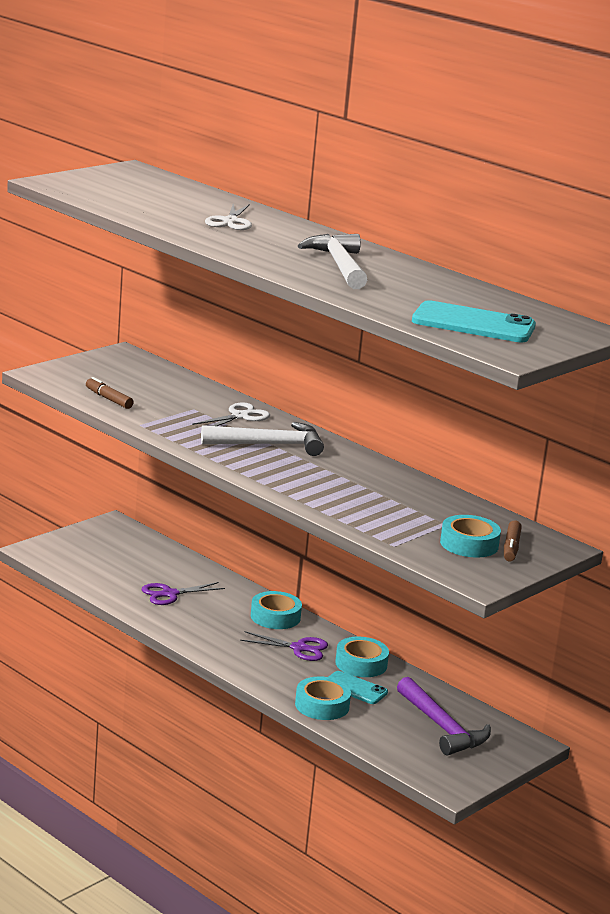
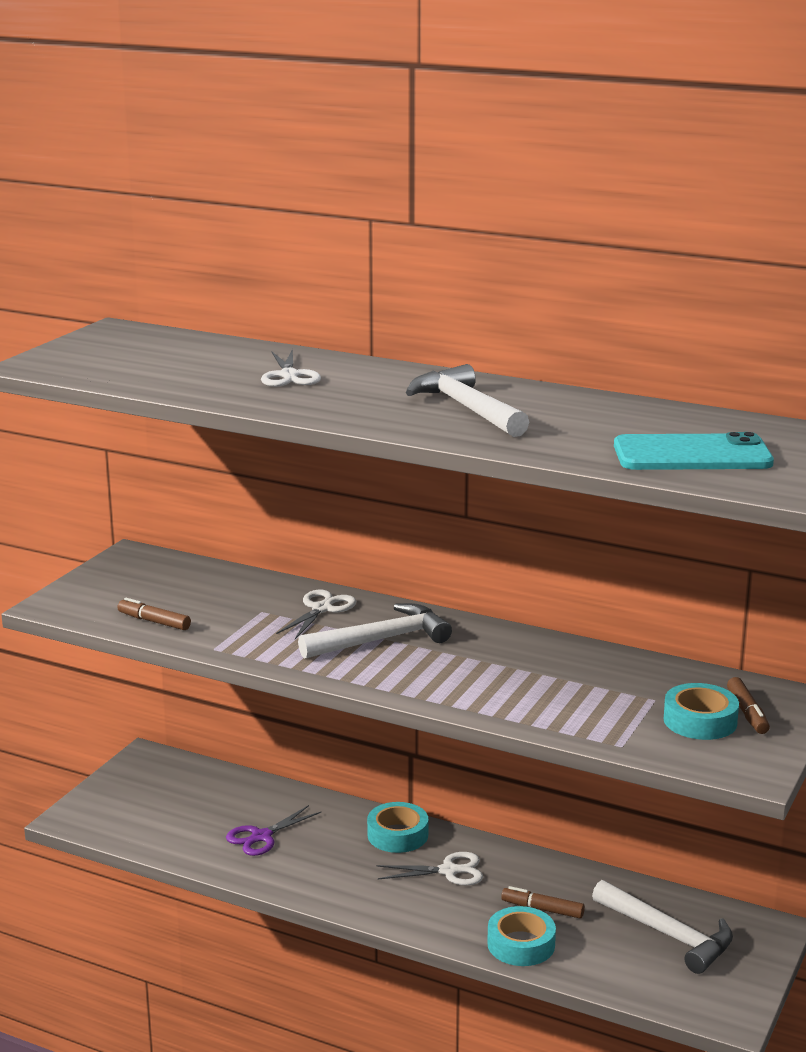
camera: 15 degrees left, 0 degrees up
purple scissors [240,631,328,661] -> white scissors [377,852,483,885]
turquoise phone [329,671,388,704] -> brown marker [501,886,585,918]
turquoise tape [335,637,389,677] -> none
purple hammer [397,677,491,755] -> white hammer [592,880,733,974]

